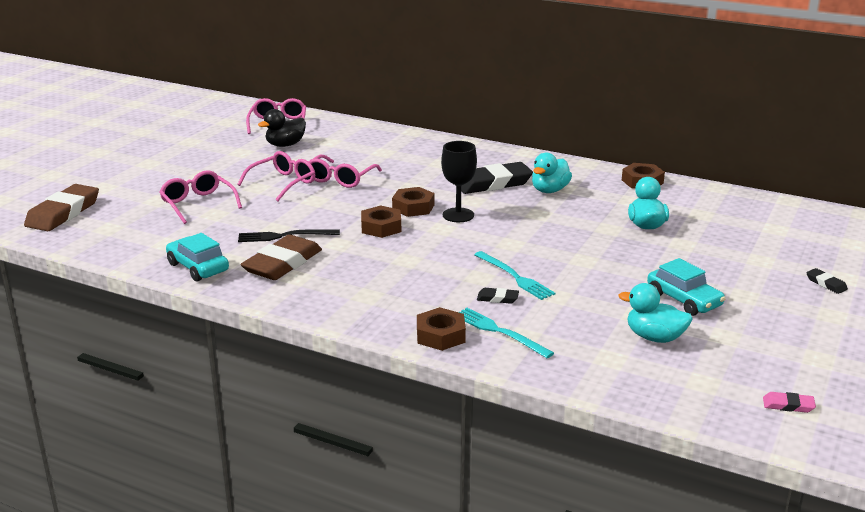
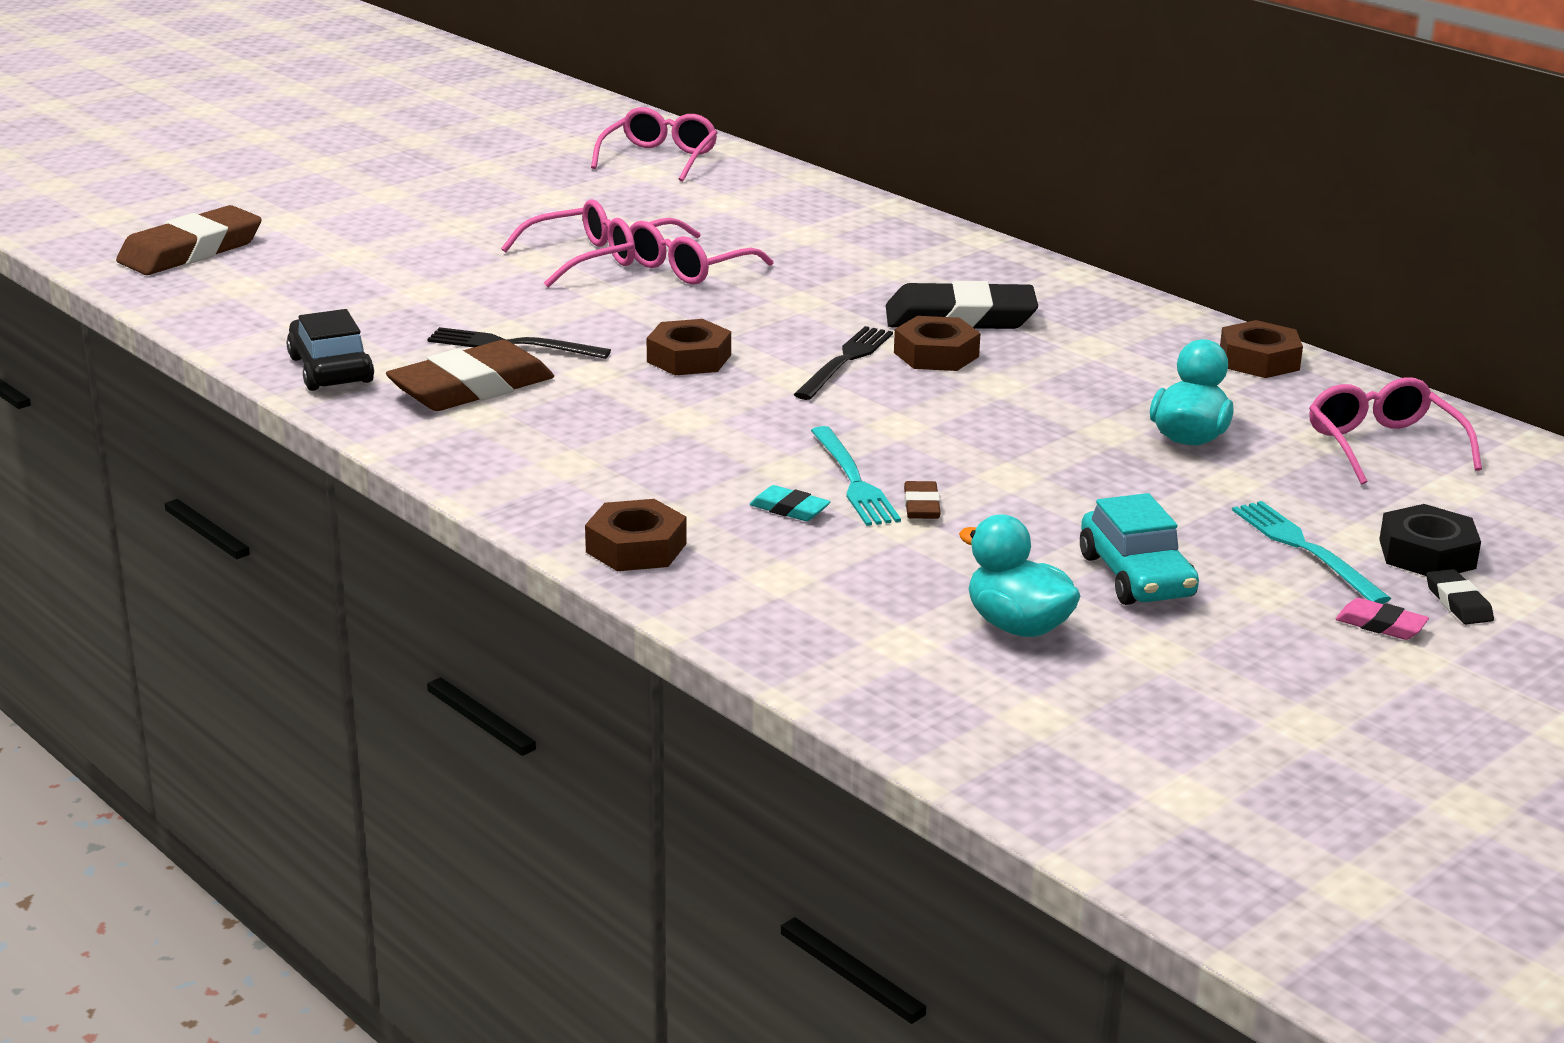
camera: 20 degrees right, 0 degrees up
pink glasses [159,170,242,224] -> pink glasses moved to [1309,377,1482,485]
turquoise car [166,233,229,282] -> black car [287,309,374,391]
black duck [258,109,306,147] -> none
brown nut [392,187,435,217] -> brown nut moved to [894,316,981,371]
black goblet [441,141,477,222] -> black fork [793,326,893,400]
turquoise fork [459,308,554,358] -> turquoise fork moved to [1232,501,1391,604]
black eraser [477,288,519,304] -> turquoise eraser [749,485,831,521]
turquoise duck [532,153,572,193] -> none
pink eraser [763,392,816,413] -> pink eraser moved to [1336,598,1429,640]
none -> brown eraser [904,481,941,519]
none -> black nut [1379,504,1481,576]

